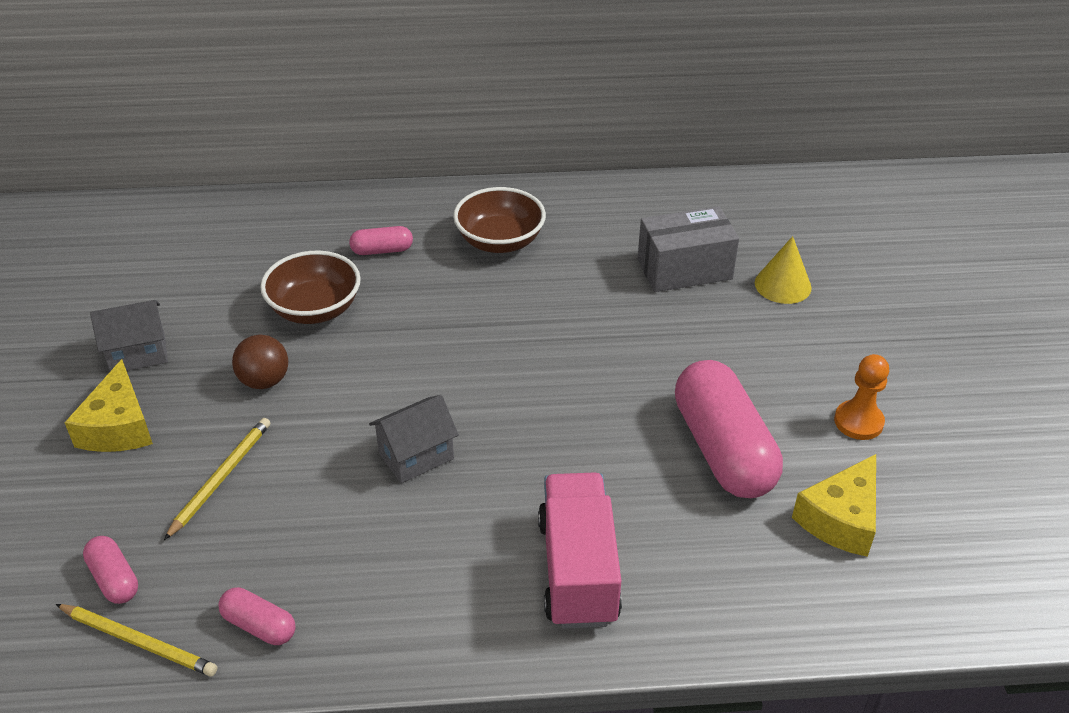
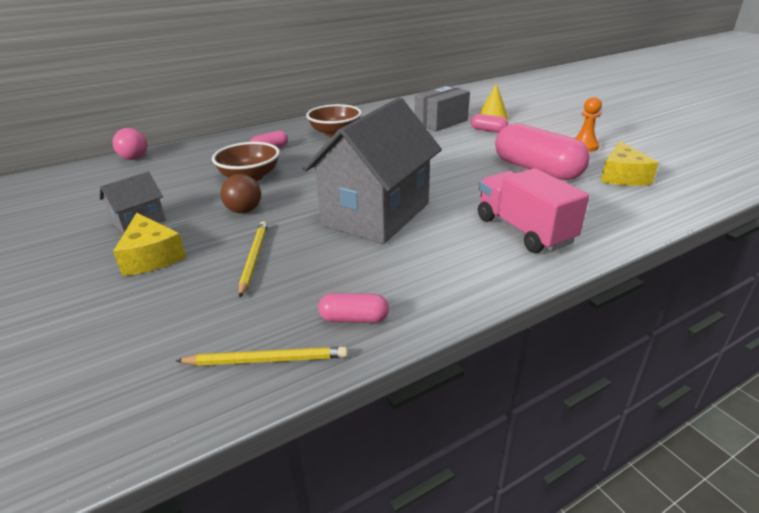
camera: 25 degrees left, 10 degrees down
pink capsule [83,536,138,604] -> pink capsule moved to [471,114,508,133]
grey house [369,395,459,483] -> grey house [303,98,442,244], size x2.21
none -> pink ball [113,128,147,160]

